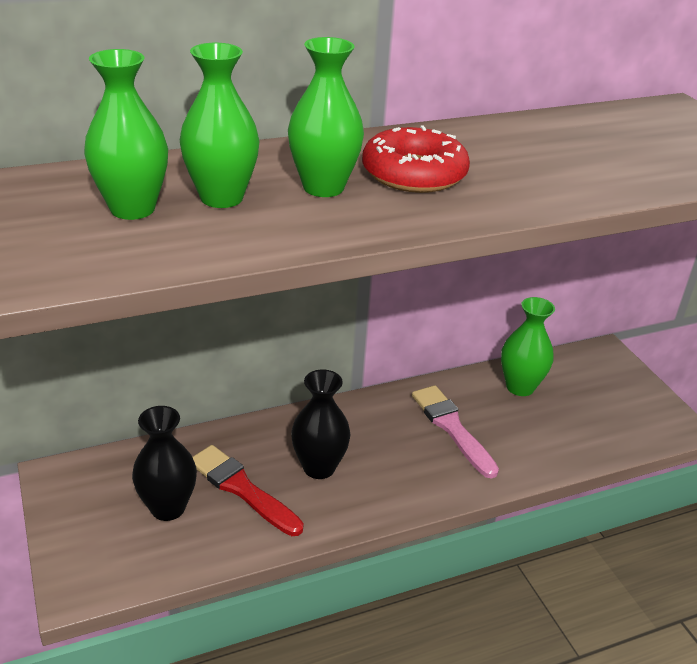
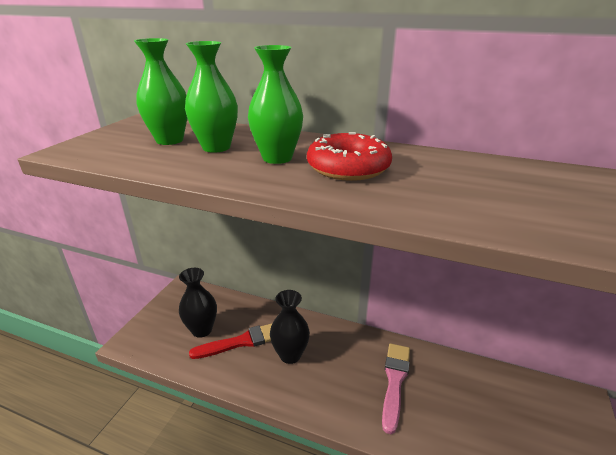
camera: 45 degrees right, 5 degrees down
red brush [193,445,303,536] -> red brush turned 75 degrees clockwise [189,324,272,359]
green vase [501,297,555,396] -> none

